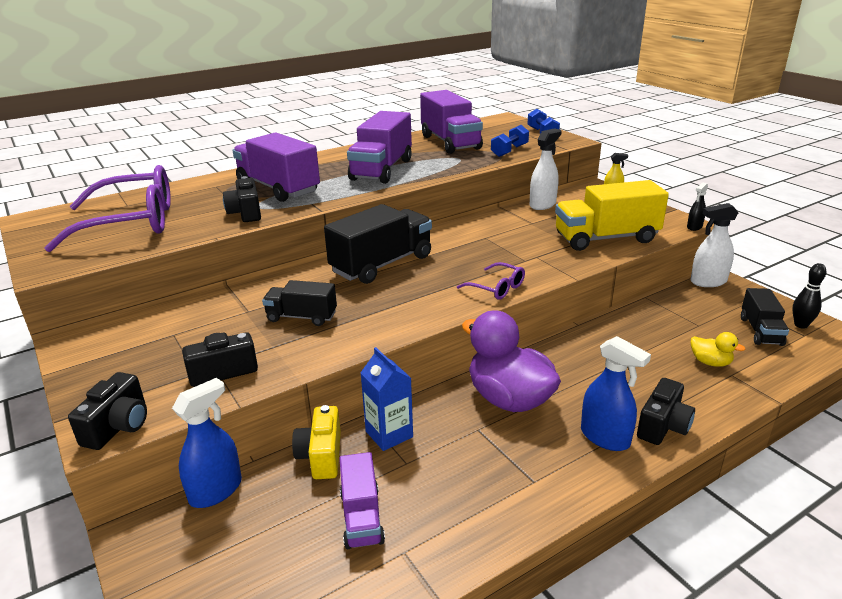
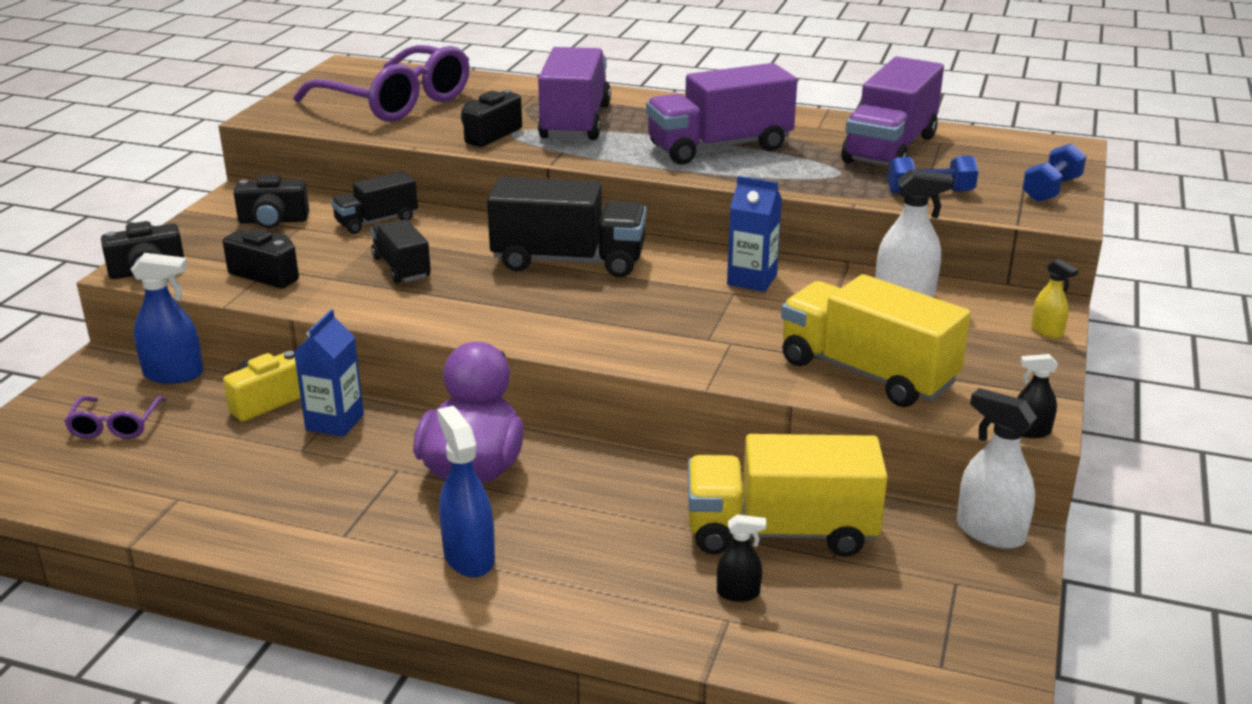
camera: 50 degrees right, 0 degrees up
purple truck [339,452,385,549] -> none
purple glasses [457,262,525,300] -> purple glasses moved to [64,396,166,439]
blue spray bottle [581,336,651,451] -> blue spray bottle turned 150 degrees clockwise [437,406,495,577]
black camera [637,378,695,445] -> black camera moved to [233,174,309,228]
yellow duck [691,332,746,367] -> black spray bottle [717,515,766,602]
black truck [741,288,789,346] -> black truck moved to [331,171,418,234]
black bowling pin [793,263,827,329] -> none
none -> yellow truck [688,434,888,557]
none -> blue carton [727,176,782,292]

